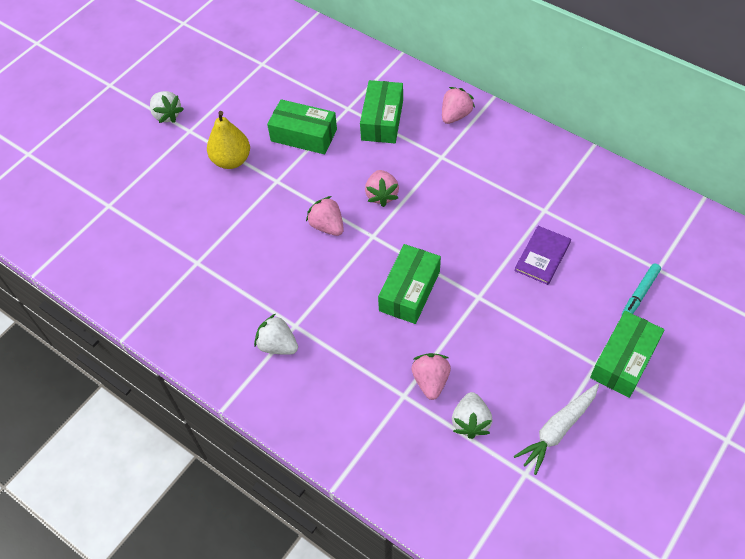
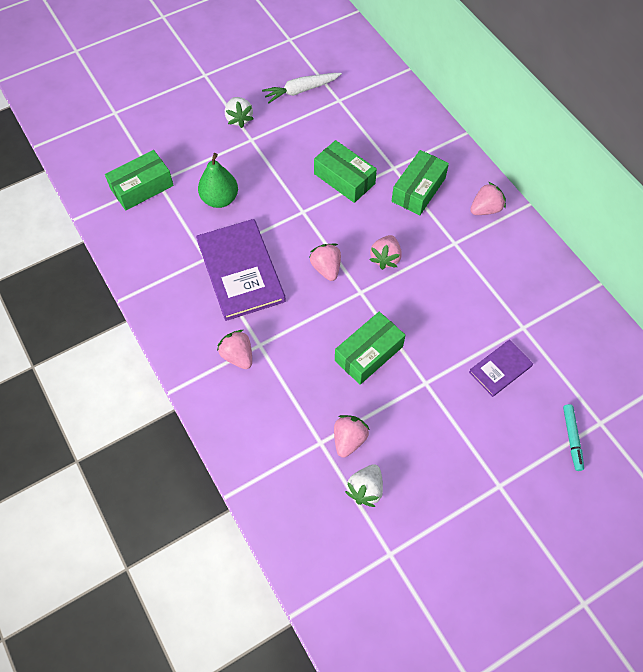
camera: 20 degrees right, 5 degrees up
yellow pear [207,111,250,169] -> none
white strawberry [254,314,298,355] -> pink strawberry [217,330,252,369]
white carrot [514,383,599,475] -> white carrot moved to [262,73,342,103]
green box [590,311,665,398] -> green box moved to [105,150,174,210]
turquoise marker [622,263,661,315] -> turquoise marker turned 60 degrees counterclockwise [563,404,584,471]
none -> purple book [196,219,286,321]
none -> green pear [198,153,238,208]

